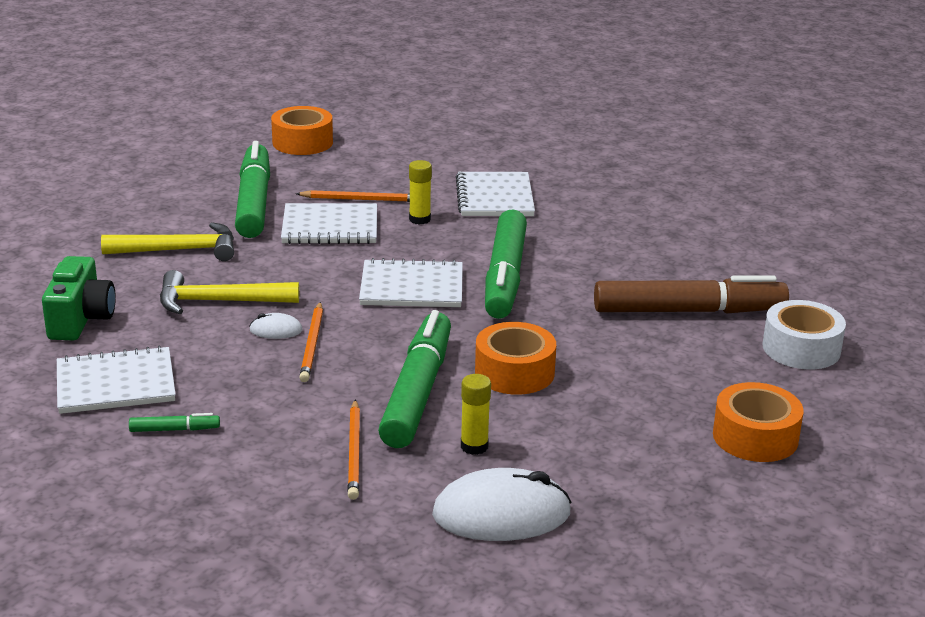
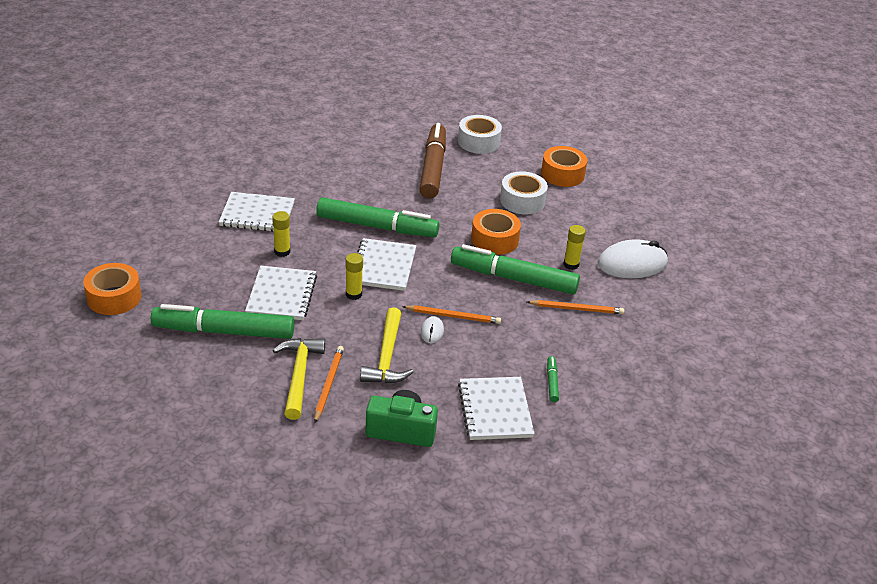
camera: 85 degrees left, 10 degrees up
orange pencil [296,190,410,202] -> orange pencil moved to [314,346,344,423]
white mouse [432,468,572,541] -> white mouse turned 75 degrees clockwise [597,239,668,278]
none -> yellow glue stick [345,253,363,300]
none -> white tape [500,171,548,214]

